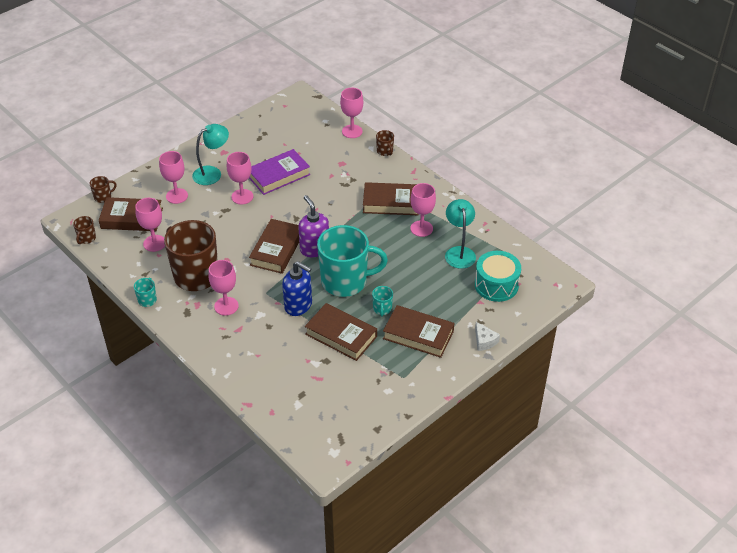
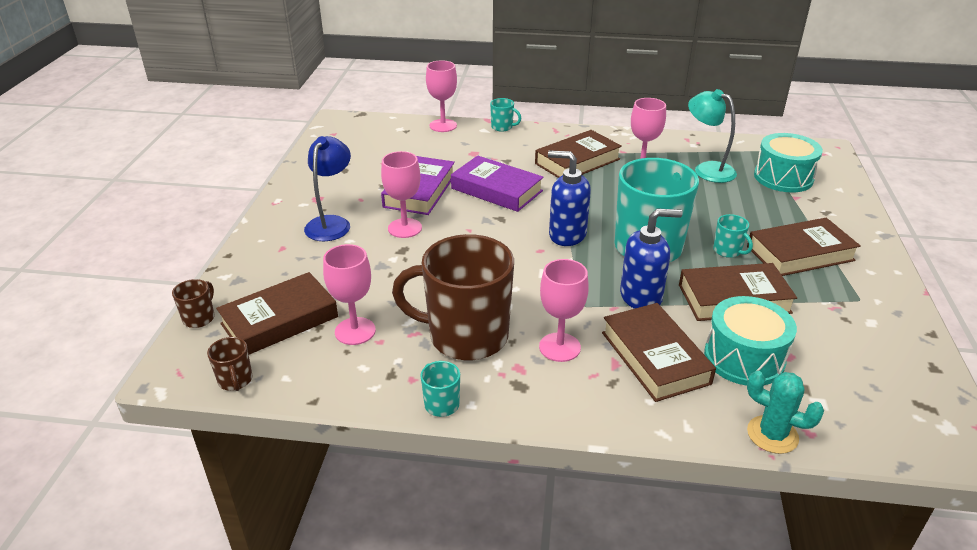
camera: 40 degrees left, 10 degrees down
pink goblet [159,151,188,204] -> none
turquoise lamp [192,124,229,185] -> blue lamp [304,136,351,241]
brown book [249,219,299,274] -> brown book moved to [602,303,716,402]
purple soap dispenser [298,195,329,257] -> blue soap dispenser [548,151,591,246]
brown mug [376,130,394,156] -> turquoise mug [490,98,521,132]
white cheese [475,322,500,351] -> none
none -> purple book [451,156,544,212]
none -> turquoise drum [704,296,797,386]
none -> turquoise cactus [747,371,824,454]

